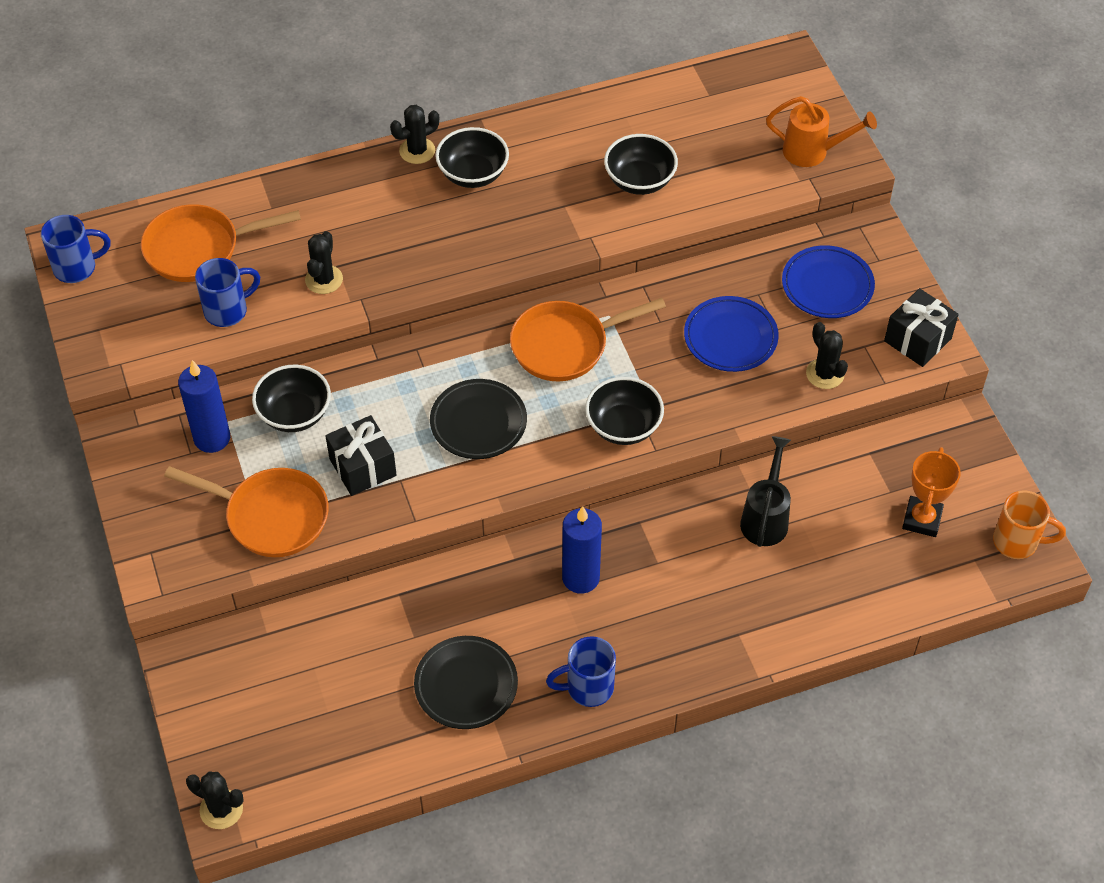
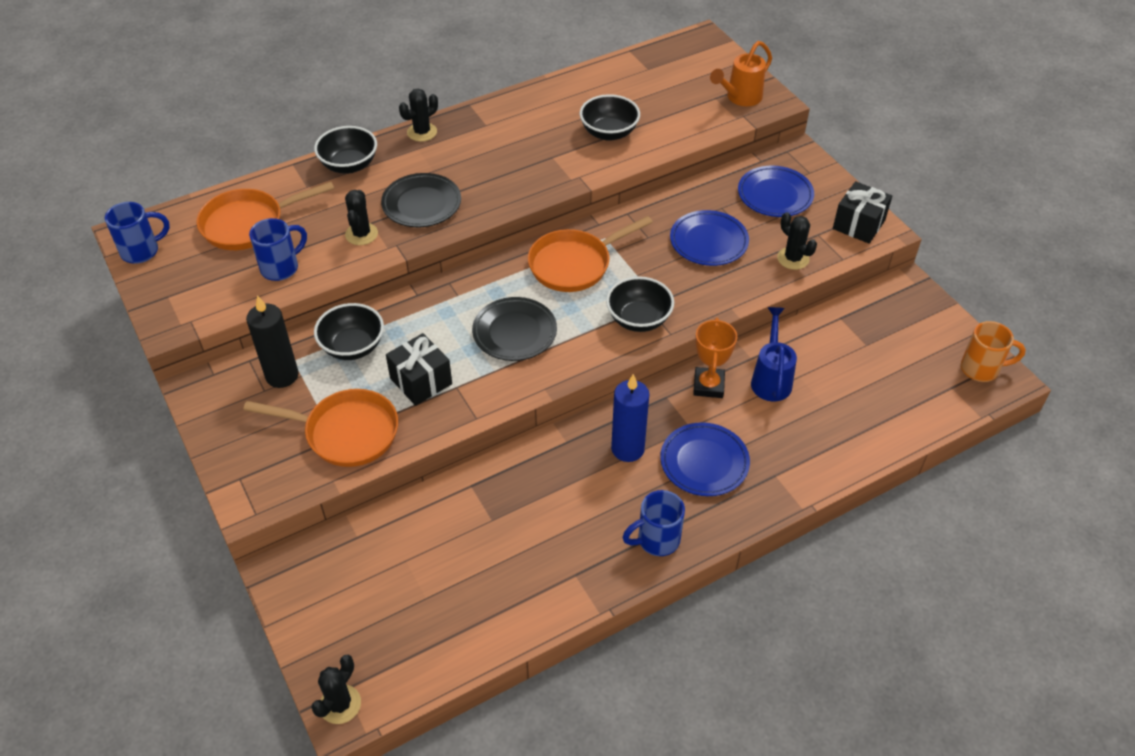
camera: 10 degrees left, 5 degrees down
blue candle [178,360,230,453] -> black candle [246,295,299,388]
black cactus [186,772,244,829] -> black cactus turned 75 degrees counterclockwise [311,655,361,724]
black plate [414,636,518,729] -> black plate moved to [381,173,461,227]
black bowl [435,127,509,188] -> black bowl moved to [314,126,377,174]
black watering can [740,436,791,547] -> blue watering can [751,307,797,402]
orange watering can [766,96,877,167] -> orange watering can turned 135 degrees clockwise [710,41,772,106]
orange trophy [902,447,961,537] -> orange trophy moved to [693,318,737,398]
none -> blue plate [660,422,750,496]

